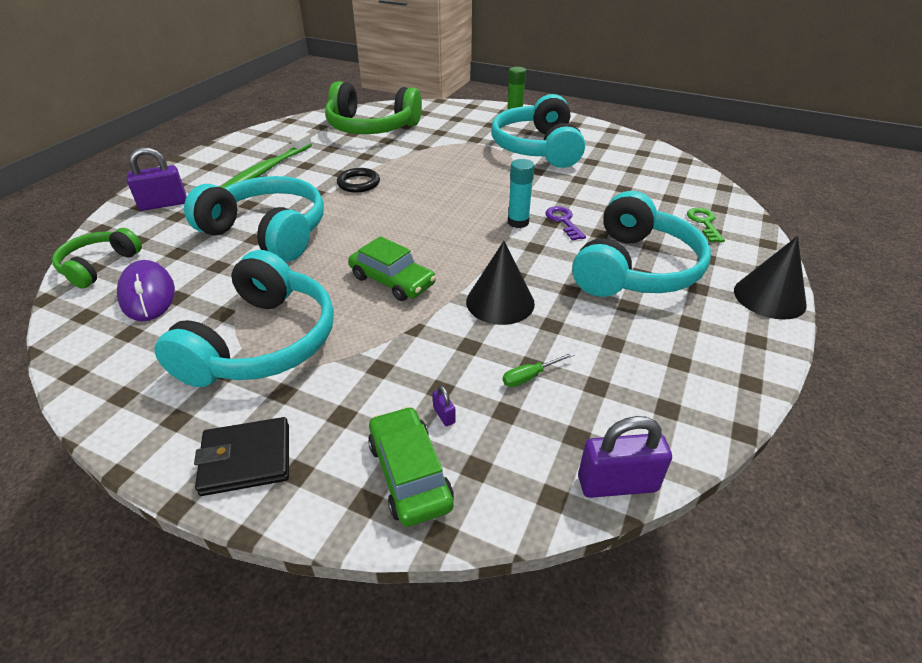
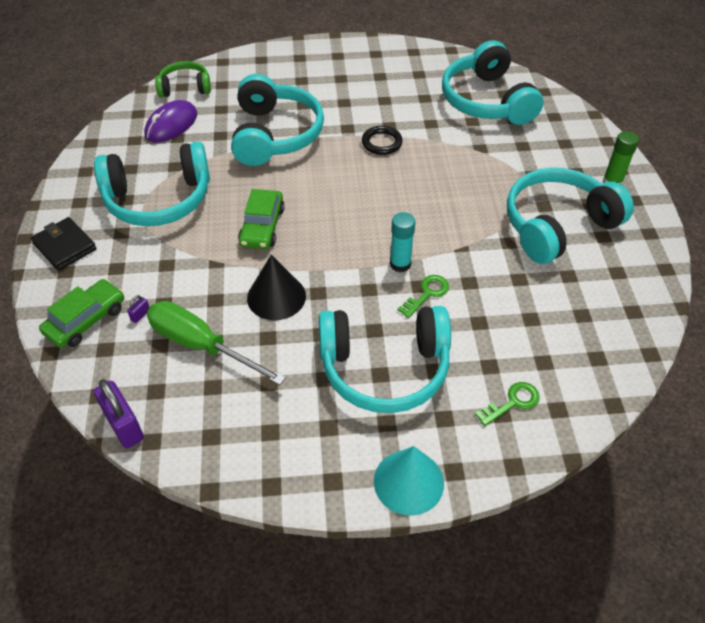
camera: 60 degrees right, 10 degrees up
purple padlock [126,147,187,211] -> none
green toothbrush [221,132,312,188] -> none
green headphones [325,81,422,134] -> turquoise headphones [442,40,543,125]
green screwdriver [503,352,575,387] -> green screwdriver [147,301,286,385], size x2.48
purple key [545,206,586,241] -> green key [398,275,449,318]
black cone [734,236,807,320] -> turquoise cone [374,446,444,516]

